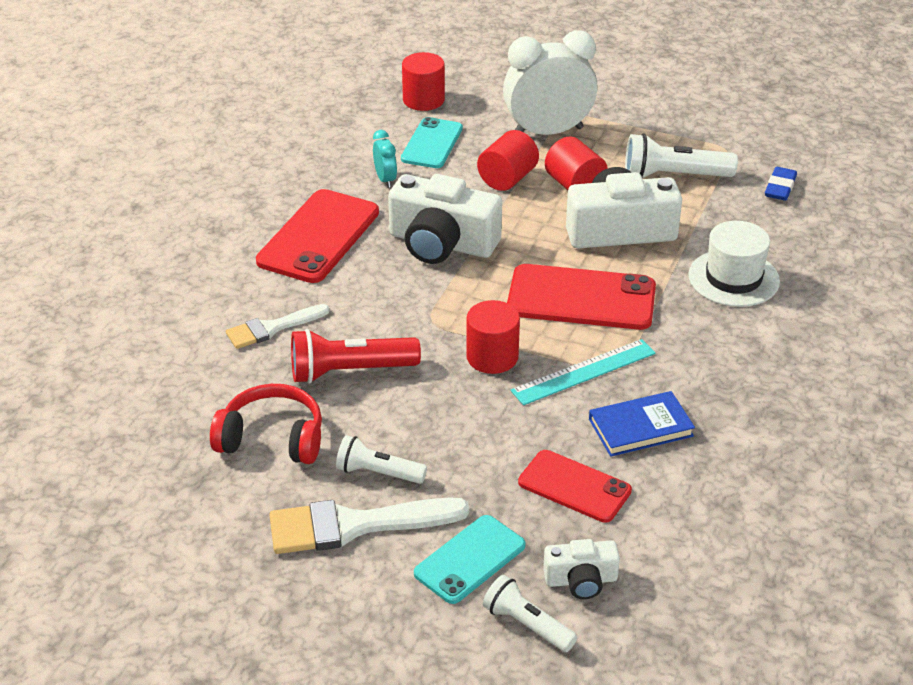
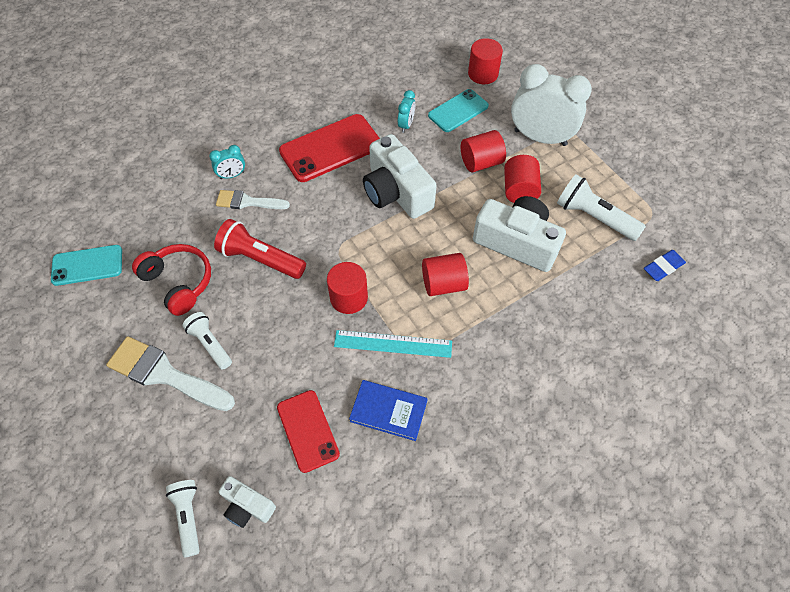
camera: 35 degrees right, 20 degrees up
turquoise phone [414,515,526,604] -> turquoise phone moved to [51,245,122,286]
red phone [507,264,656,330] -> red cylinder [422,253,469,296]
white hat [688,221,780,307] -> none
none -> turquoise clock [209,145,245,179]

